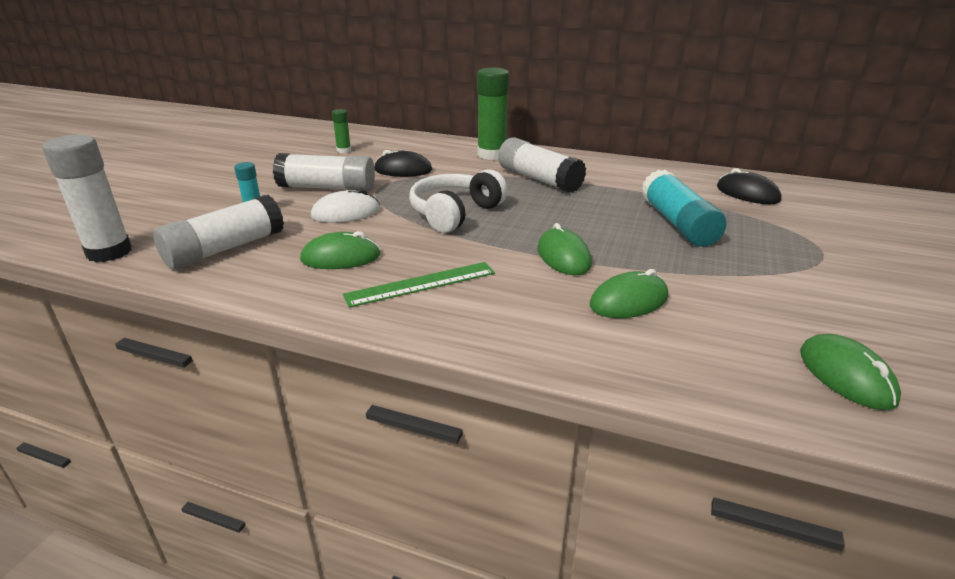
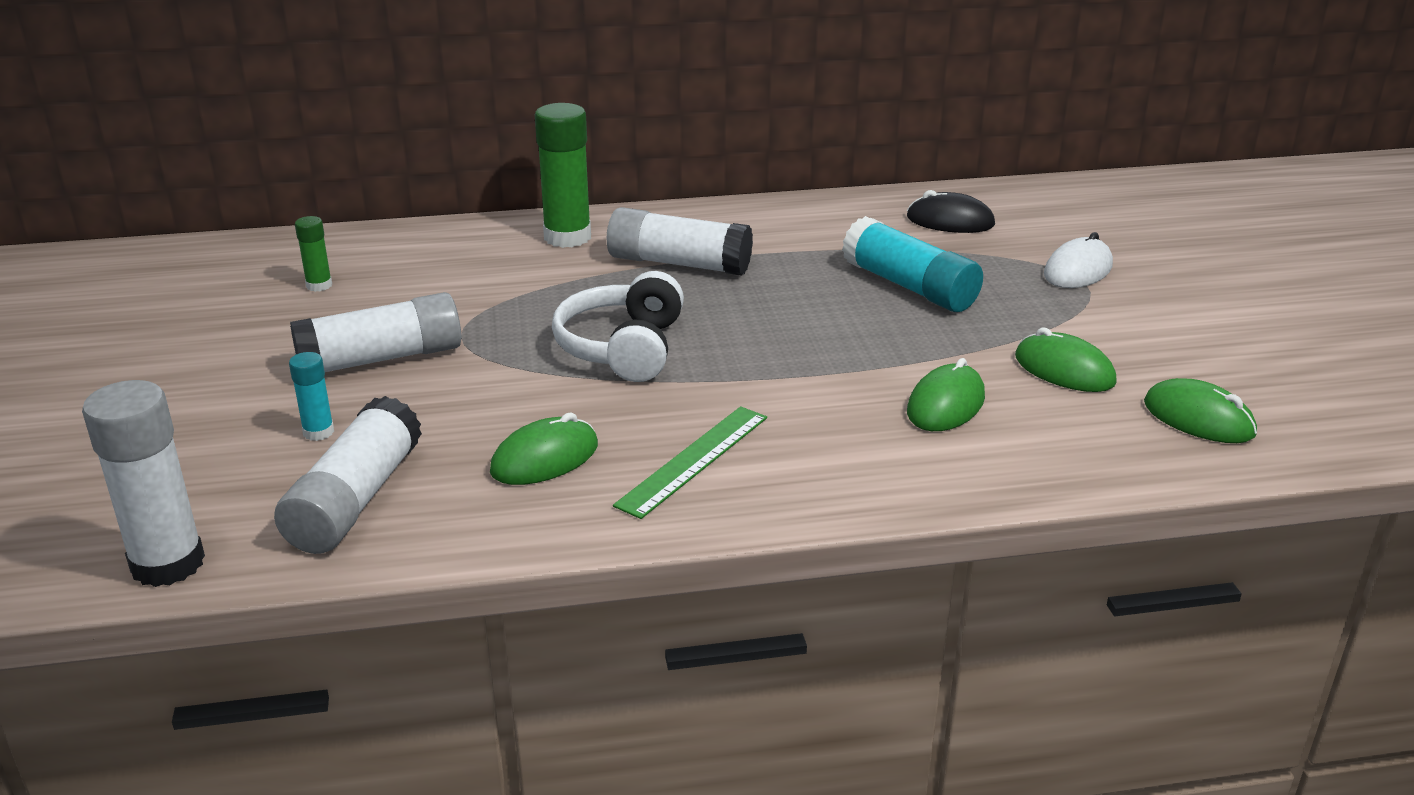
camera: 30 degrees left, 0 degrees up
white mouse [311,189,380,223] -> white mouse moved to [1044,232,1113,288]
black mouse [374,150,432,177] -> none
green mouse [537,223,592,275] -> green mouse moved to [1015,327,1117,392]

